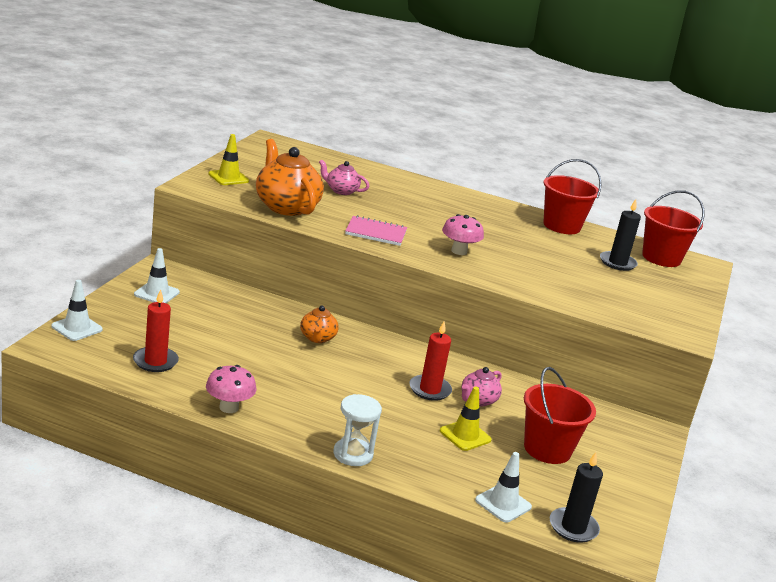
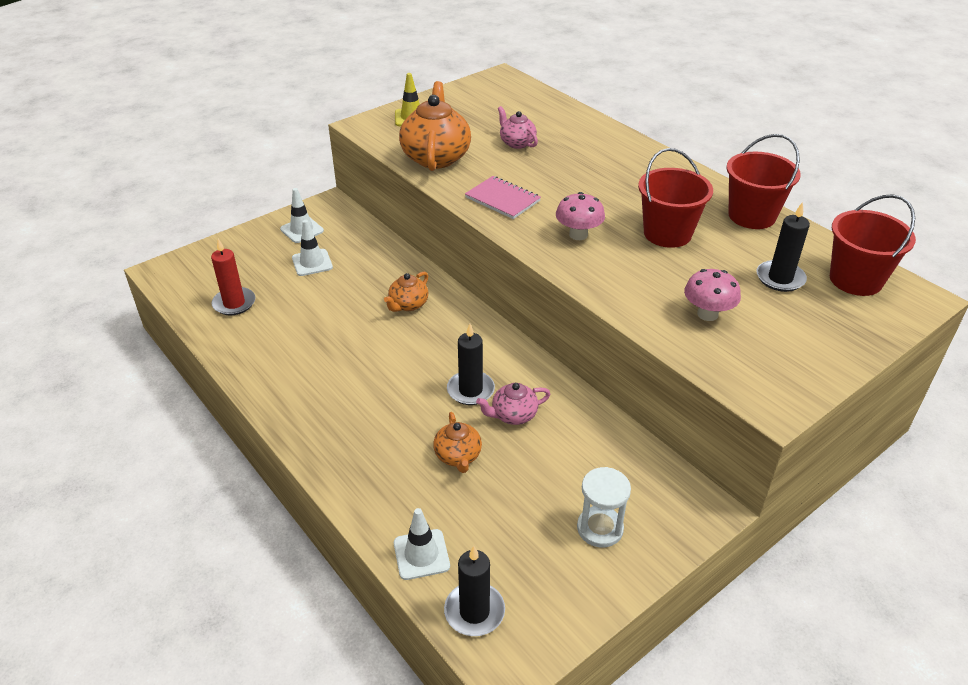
camera: 35 degrees right, 15 degrees up
white traffic cone [52,280,103,341] -> white traffic cone moved to [292,220,333,276]
pink mushroom [206,365,256,413] -> pink mushroom moved to [684,269,741,321]
white hourglass [333,394,382,466] -> white hourglass moved to [577,467,631,547]
red candle [409,321,452,401] -> black candle [447,324,495,405]
yellow traffic cone [440,387,492,451] -> orange teapot [433,412,482,473]
red bucket [524,367,596,464] -> red bucket moved to [638,148,713,248]

